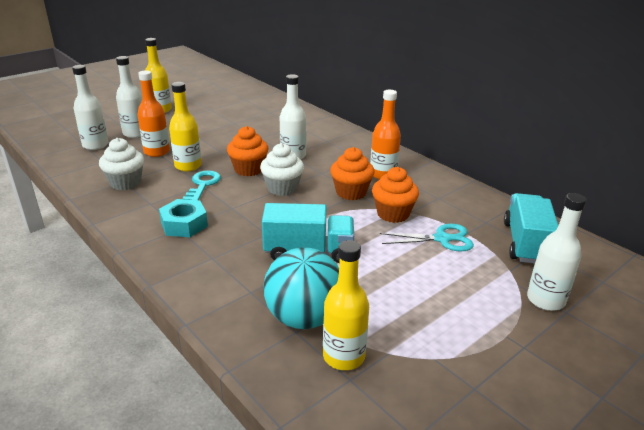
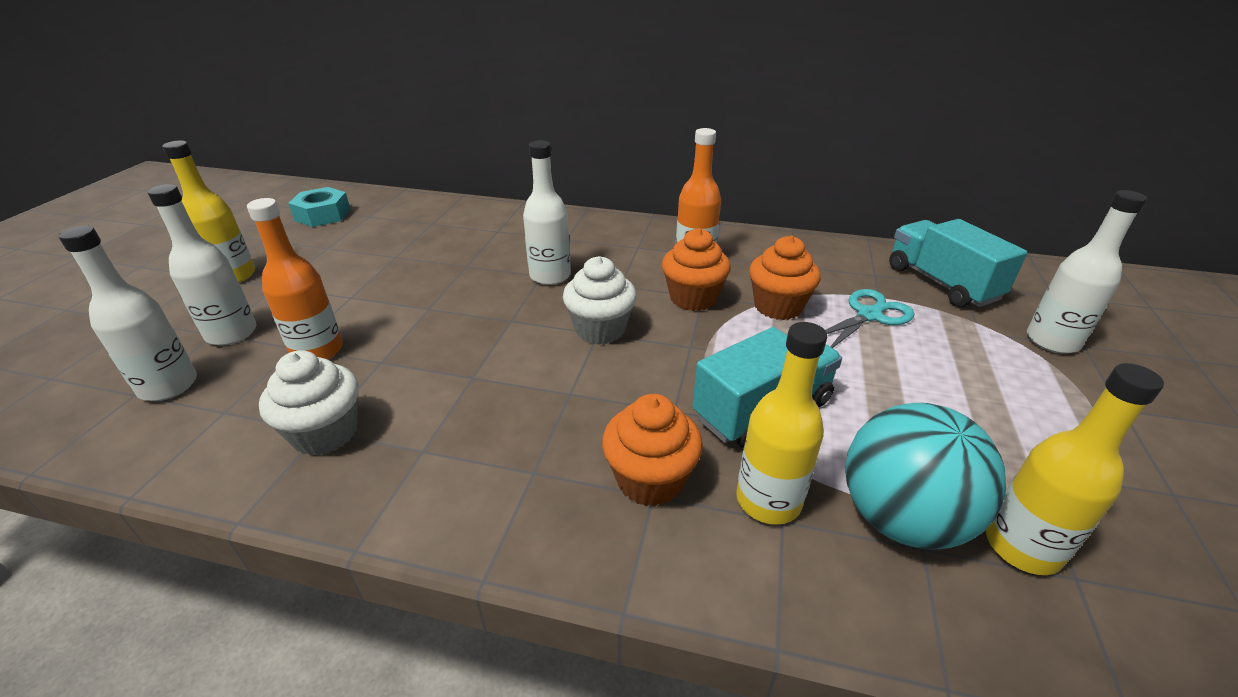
camera: 35 degrees left, 5 degrees up
turquoise nut [159,199,208,237] -> turquoise nut moved to [288,187,351,227]
yellow bottle [169,82,202,172] -> yellow bottle moved to [736,322,827,525]
turquoise key [182,170,221,200] -> none
orange cupcake [227,126,268,176] -> orange cupcake moved to [602,394,703,506]

